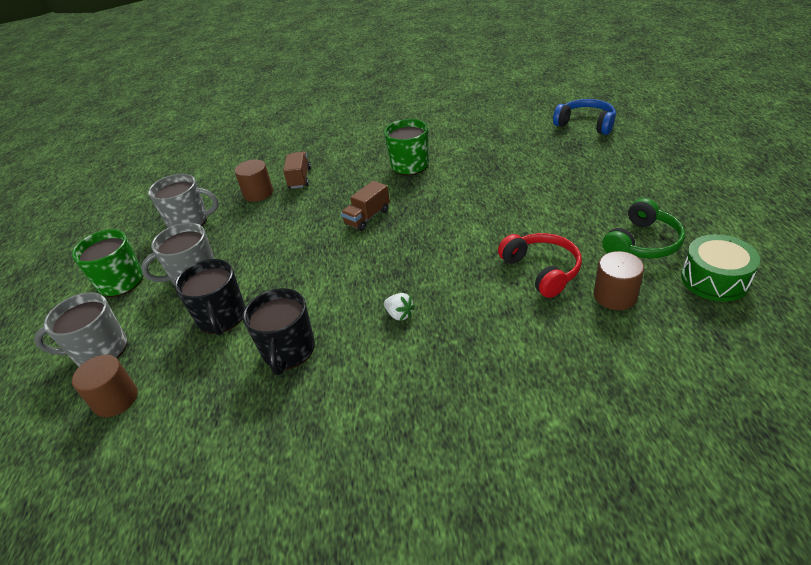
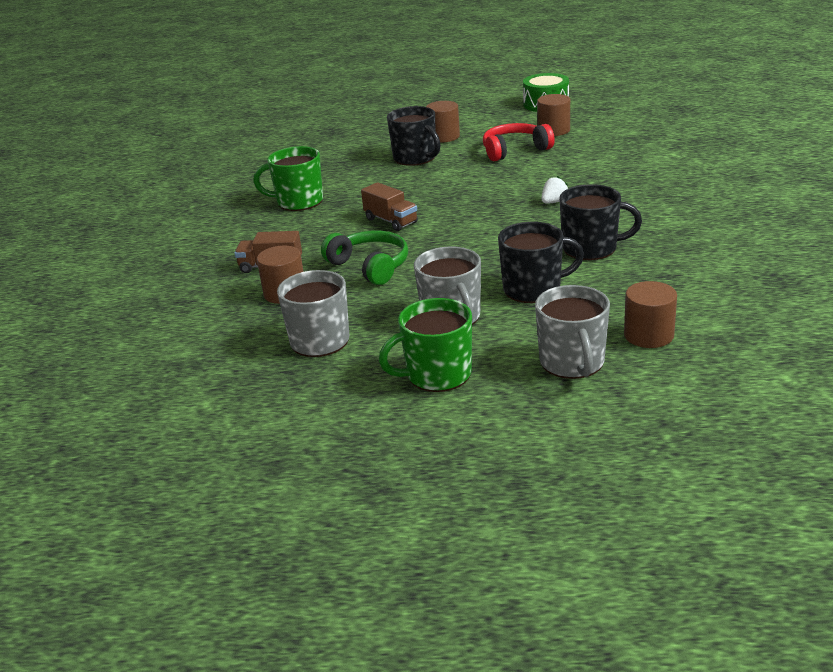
camera: 85 degrees left, 10 degrees down
blue headphones [553,99,616,135] -> none
green headphones [603,198,685,259] -> green headphones moved to [321,231,408,285]
none -> black mug [387,106,441,166]
none -> brown cylinder [426,101,460,143]

